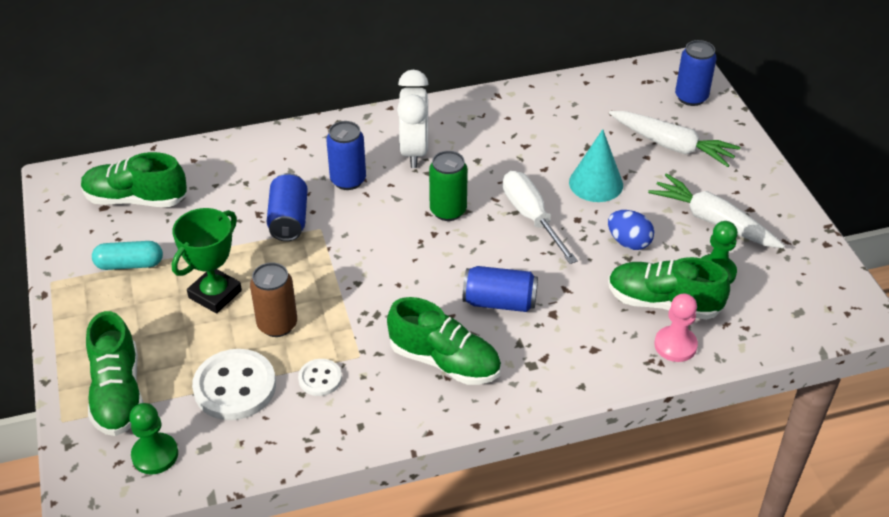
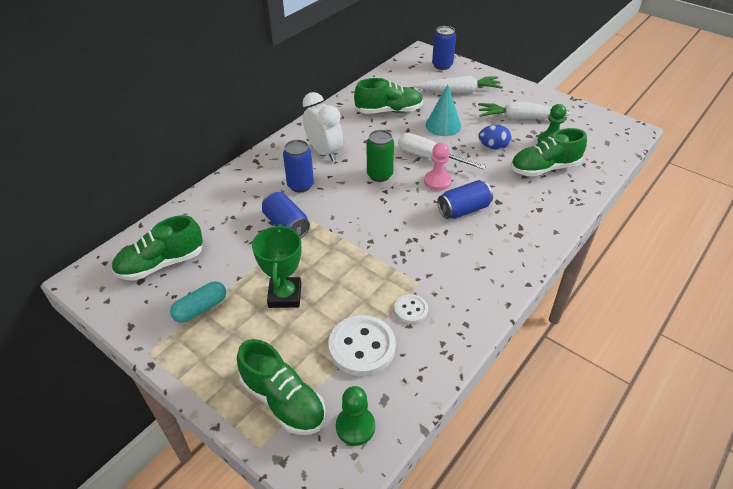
camera: 35 degrees left, 0 degrees up
brown can [250,262,297,337] -> none
green shoe [387,297,501,385] -> green shoe moved to [354,78,423,114]
pink pawn [654,293,698,362] -> pink pawn moved to [424,143,452,191]

